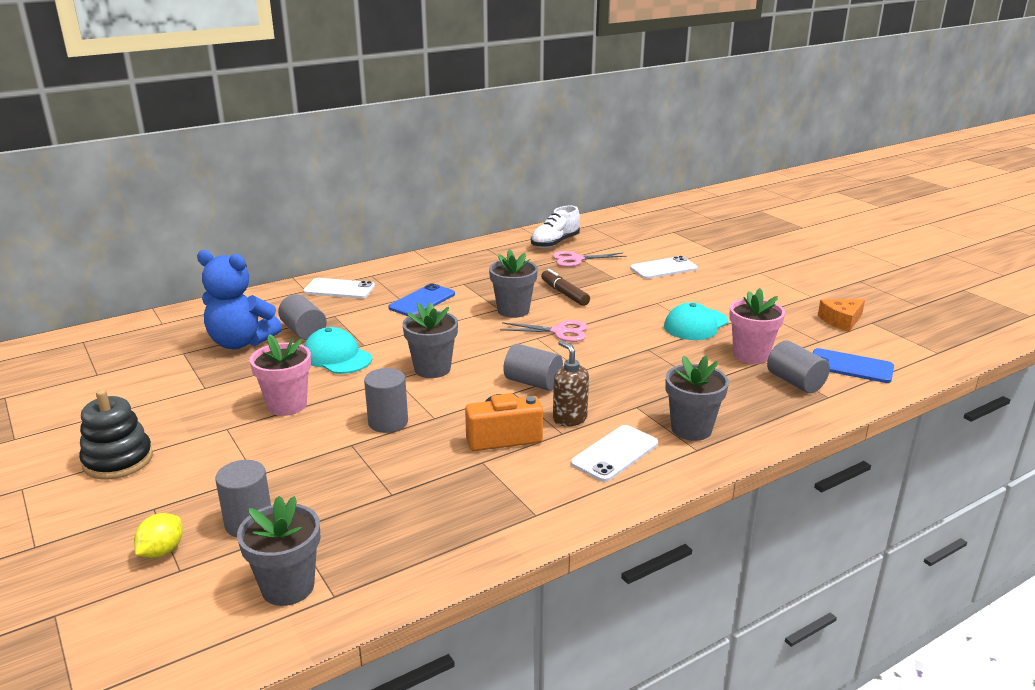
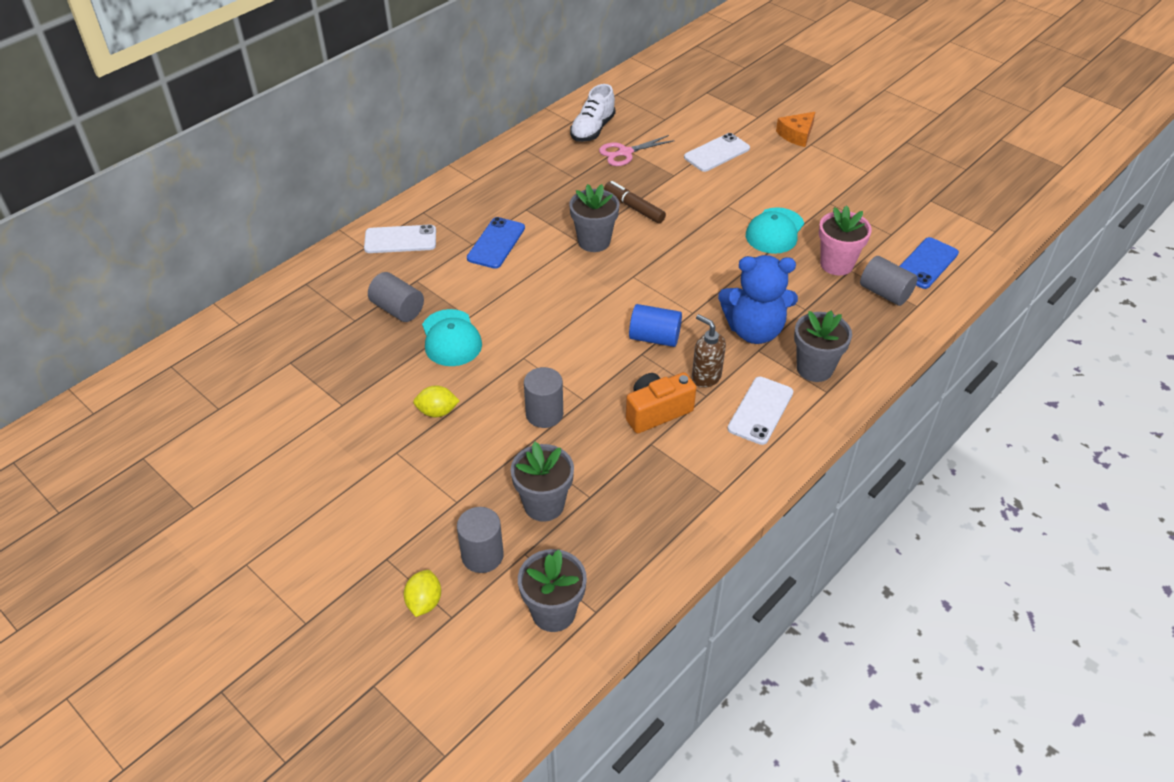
camera: 15 degrees left, 20 degrees up
black stacking toy [79,390,153,480] -> none
blue teddy bear [197,250,282,349] -> blue teddy bear moved to [718,255,798,344]
pink flower pot [250,334,311,416] -> yellow lemon [413,385,460,417]
turquoise cap [304,327,372,374] -> turquoise cap turned 135 degrees counterclockwise [422,309,482,366]
grey flower pot [402,302,458,378] -> grey flower pot moved to [510,441,574,522]
pink scissors [500,320,587,342] -> none
grey cylinder [503,344,563,391] -> blue cylinder [629,304,682,347]
blue phone [813,348,894,383] -> blue phone turned 60 degrees counterclockwise [900,237,959,289]
orange cheese [818,299,865,332] -> orange cheese moved to [776,112,815,147]

